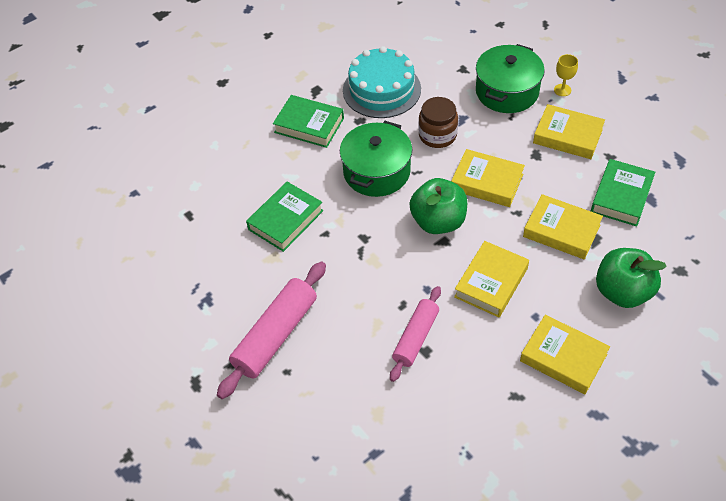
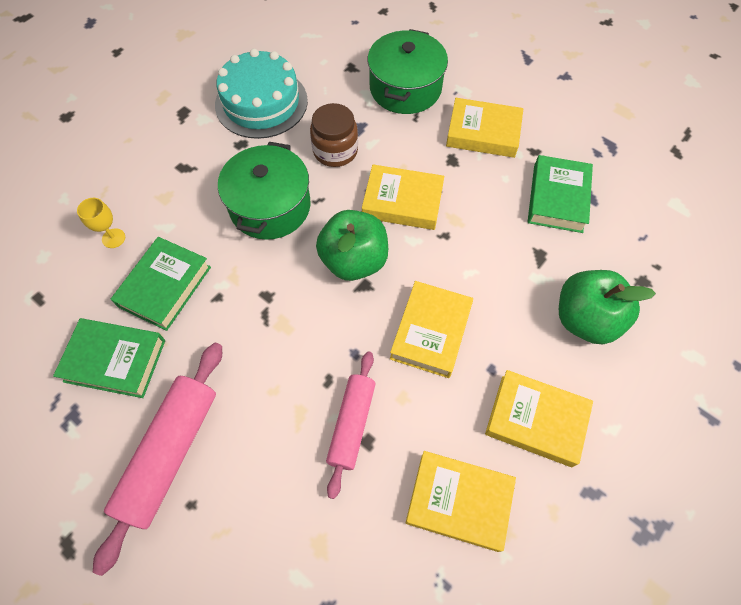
camera: 15 degrees left, 10 degrees up
green book [273,95,344,148] -> green book moved to [53,318,165,398]
yellow book [523,194,603,259] -> yellow book moved to [406,451,516,552]
yellow goblet [554,54,578,96] -> yellow goblet moved to [77,198,125,248]

